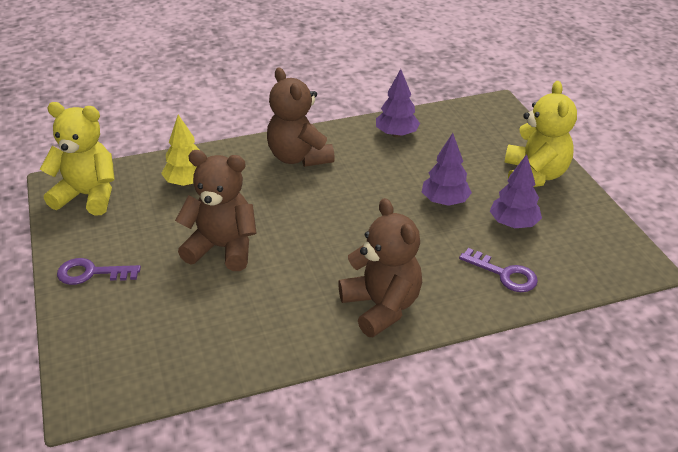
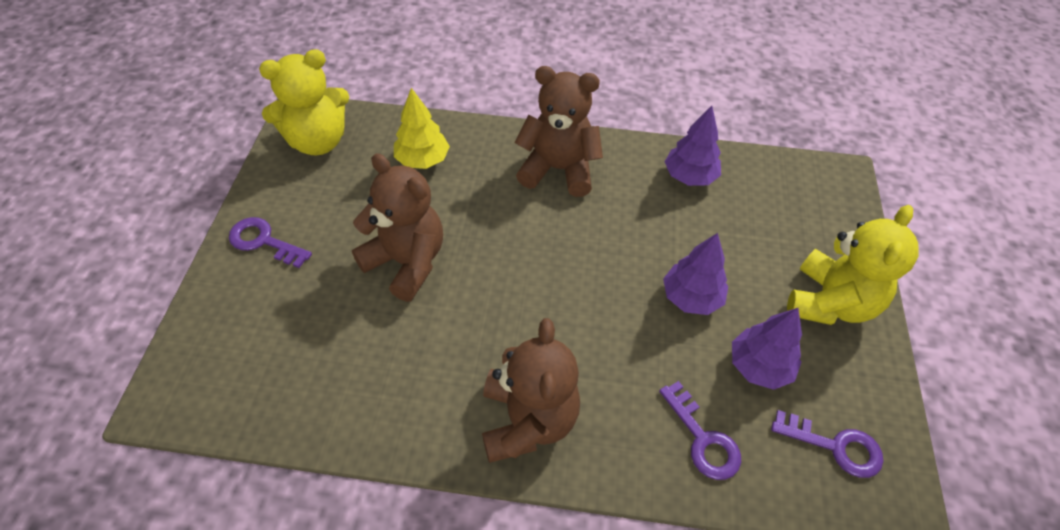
camera: 25 degrees right, 15 degrees up
yellow teddy bear [40,102,115,216] -> yellow teddy bear turned 120 degrees clockwise [259,49,349,155]
brown teddy bear [267,67,335,167] -> brown teddy bear turned 105 degrees clockwise [514,66,603,197]
none -> purple key [771,410,883,478]

